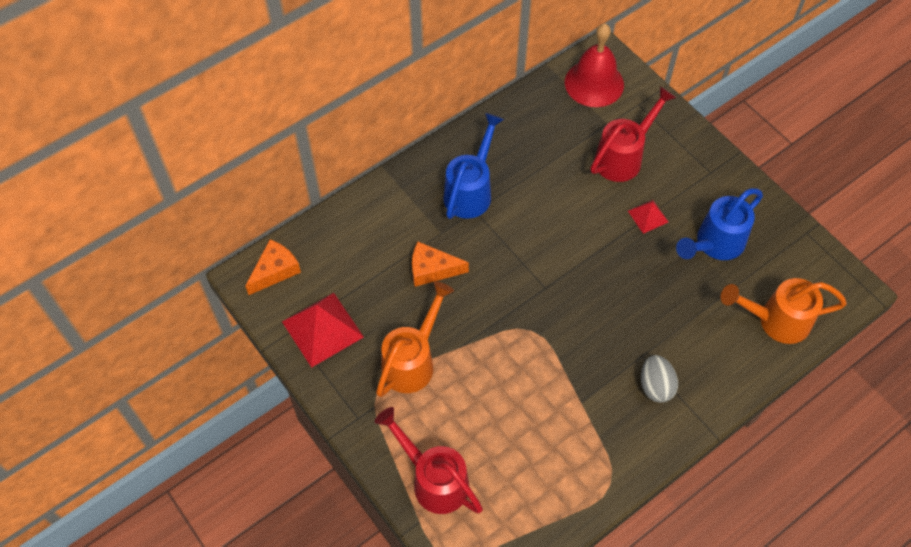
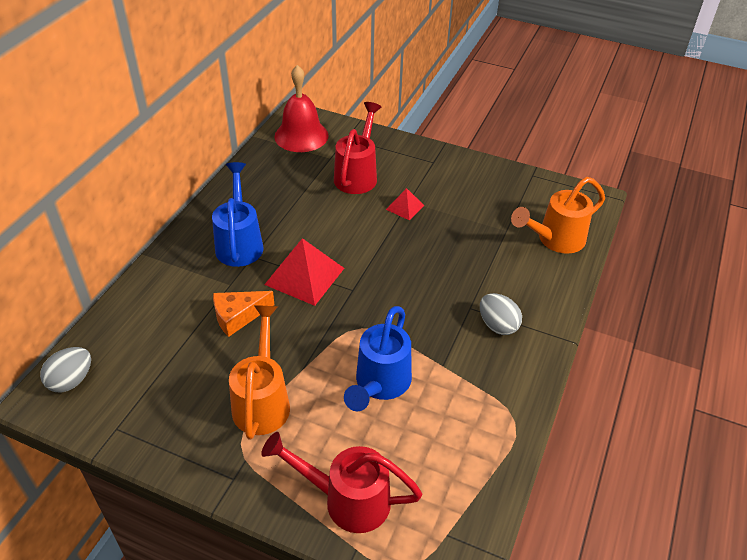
camera: 30 degrees left, 15 degrees down
orange cheese [245,239,301,295] -> grey egg [40,347,91,393]
red pyramid [282,293,364,368] -> red pyramid moved to [264,238,344,306]
blue watering can [676,188,763,260] -> blue watering can moved to [344,306,412,411]

